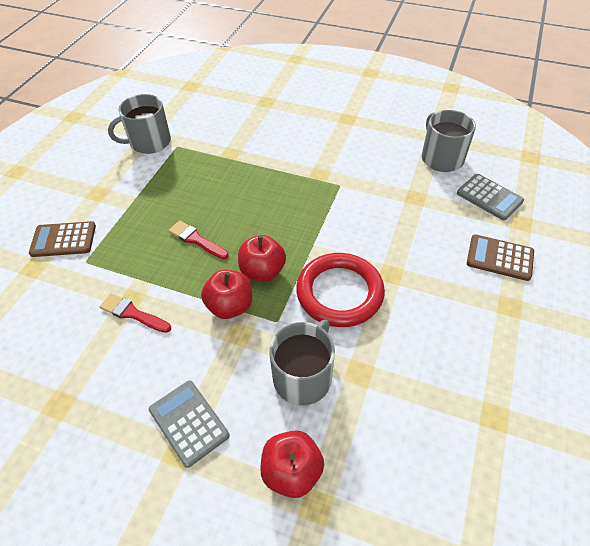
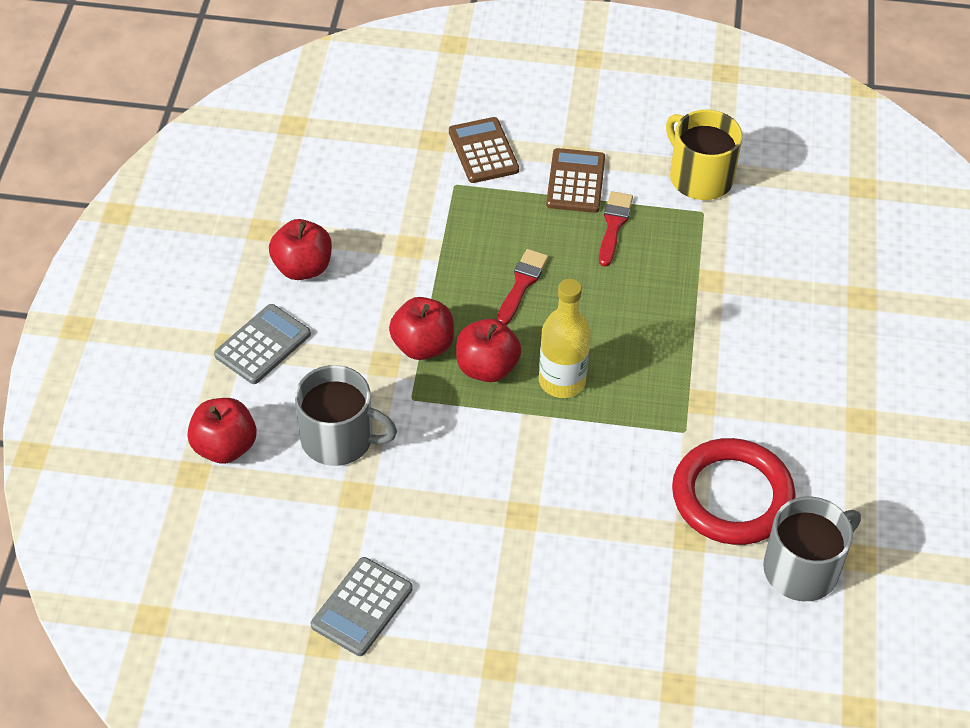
camera: 75 degrees right, 0 degrees up
red brush [100,293,171,333] -> red brush moved to [599,191,633,267]
grey mug [108,94,171,154] -> yellow mug [666,110,743,200]
red ring [296,253,385,327] -> red ring moved to [672,438,796,545]
grey calculator [457,174,524,220] -> grey calculator moved to [311,557,413,656]
brown calculator [467,234,534,281] -> brown calculator moved to [546,148,605,213]
none -> red apple [269,219,332,280]
none -> yellow bottle [539,279,591,398]

